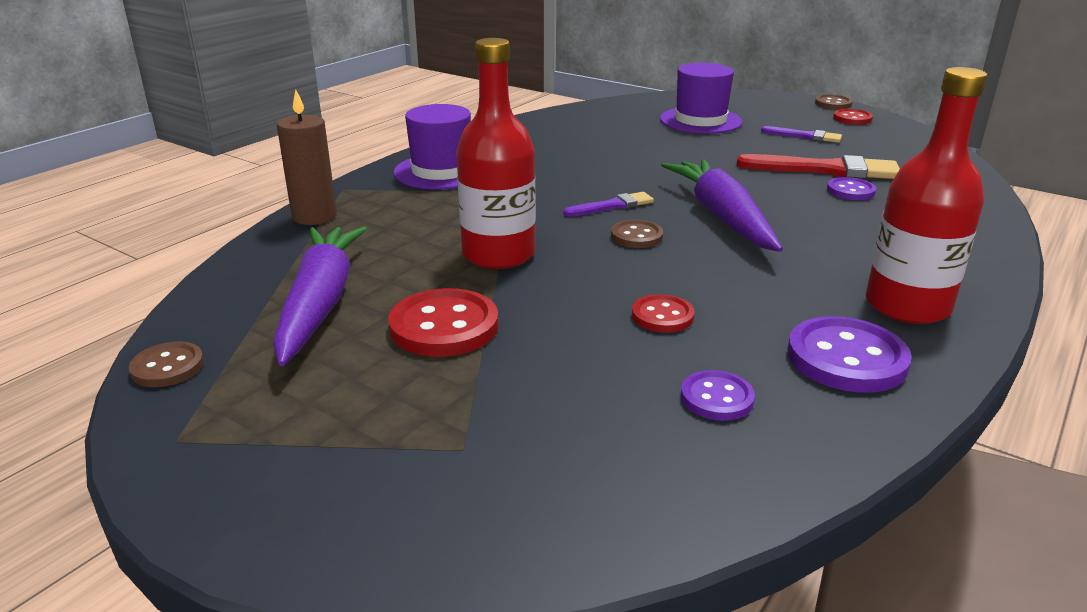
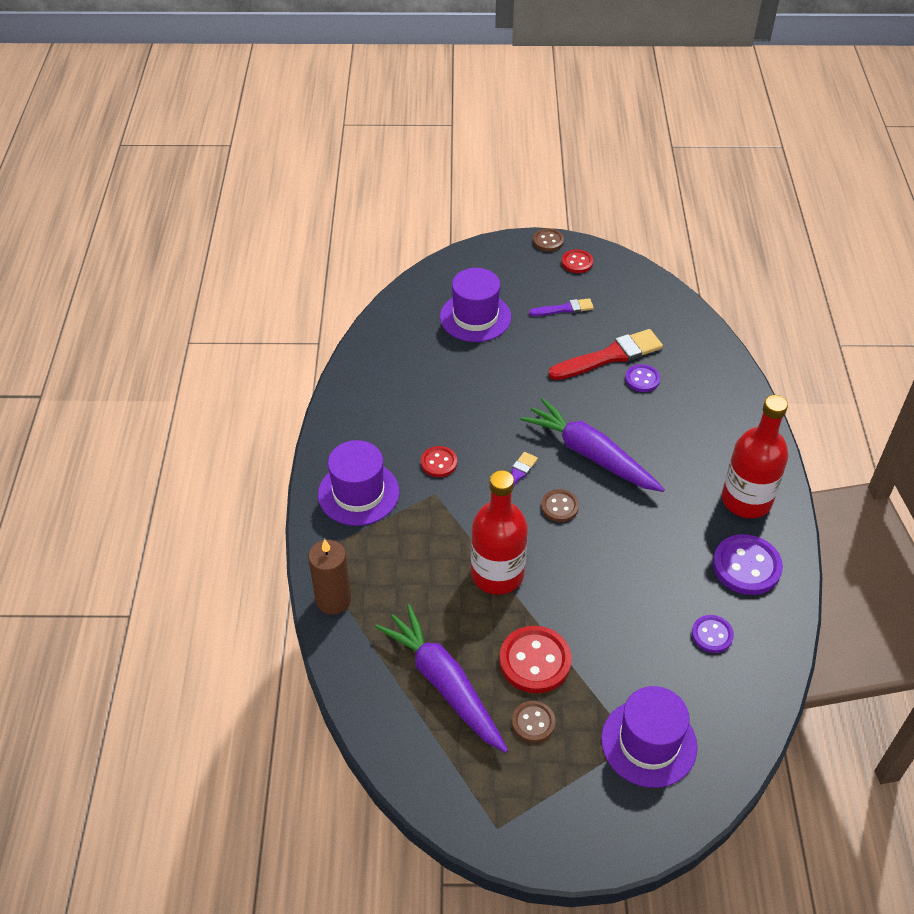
camera: 35 degrees left, 20 degrees up
brown button [129,342,204,387] -> brown button moved to [512,701,555,743]
red button [632,294,695,333] -> red button moved to [421,446,457,477]
none -> purple hat [601,686,698,788]

